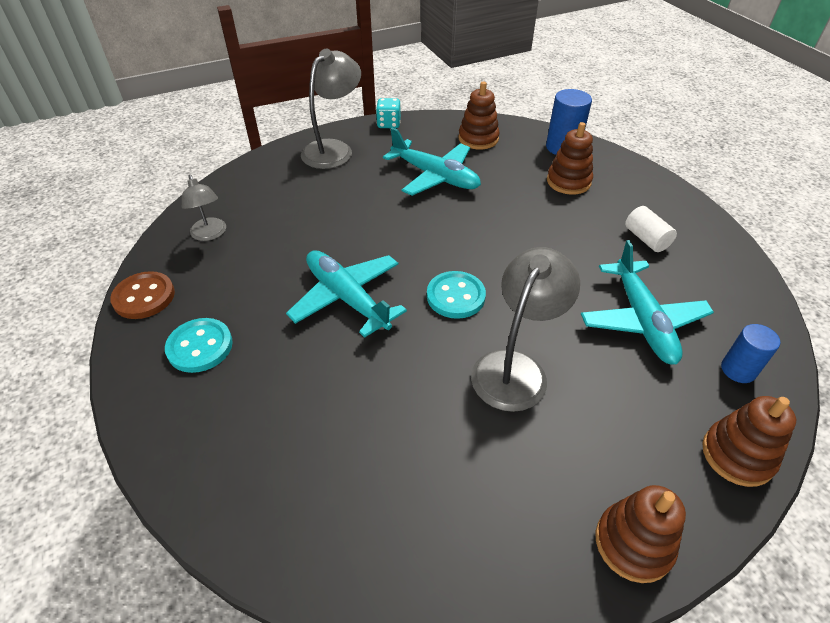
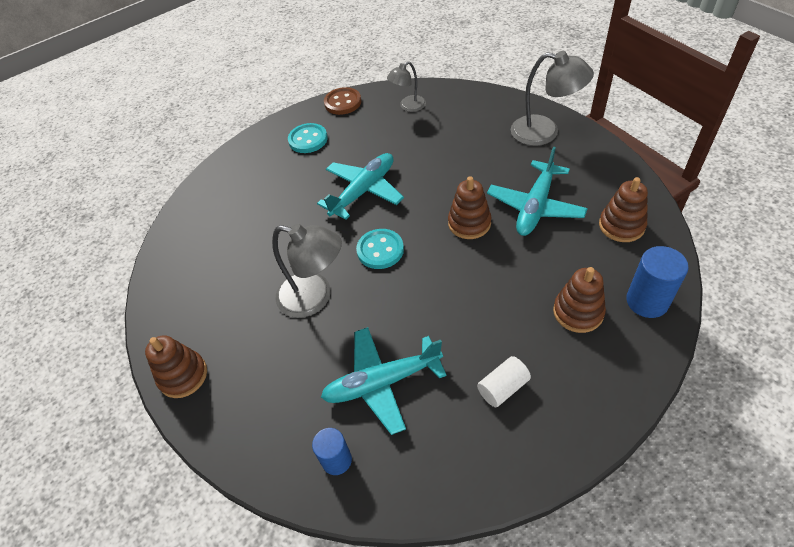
camera: 85 degrees right, 5 degrees up
turquoise dice [376,98,401,128] -> none
brown stacking toy [702,396,796,487] -> brown stacking toy moved to [448,176,491,239]

